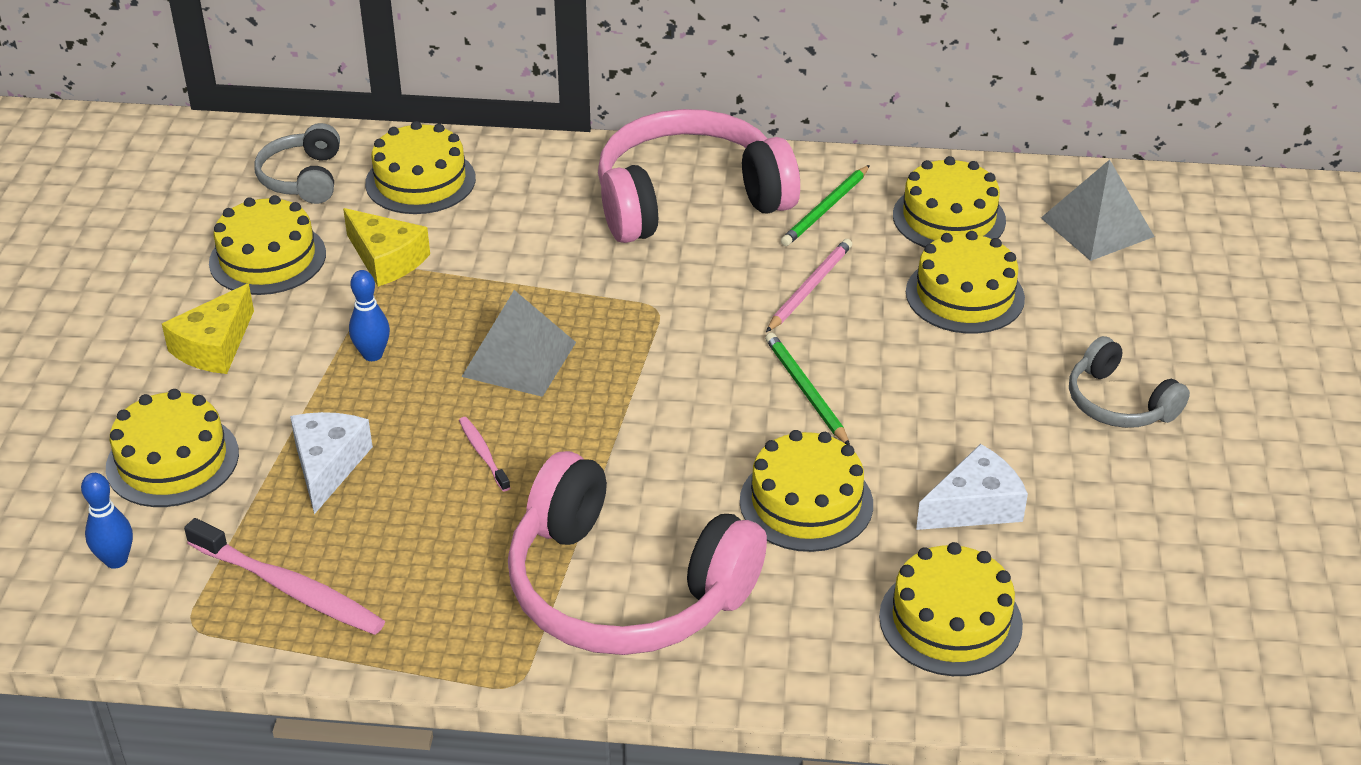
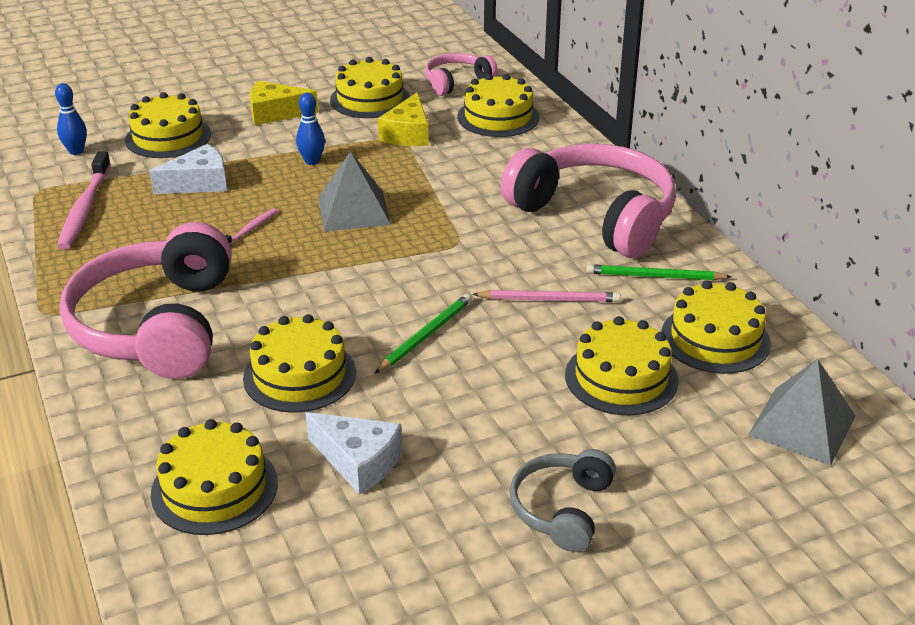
camera: 60 degrees right, 5 degrees down
grey headphones [254,123,340,204] -> pink headphones [425,53,498,96]

